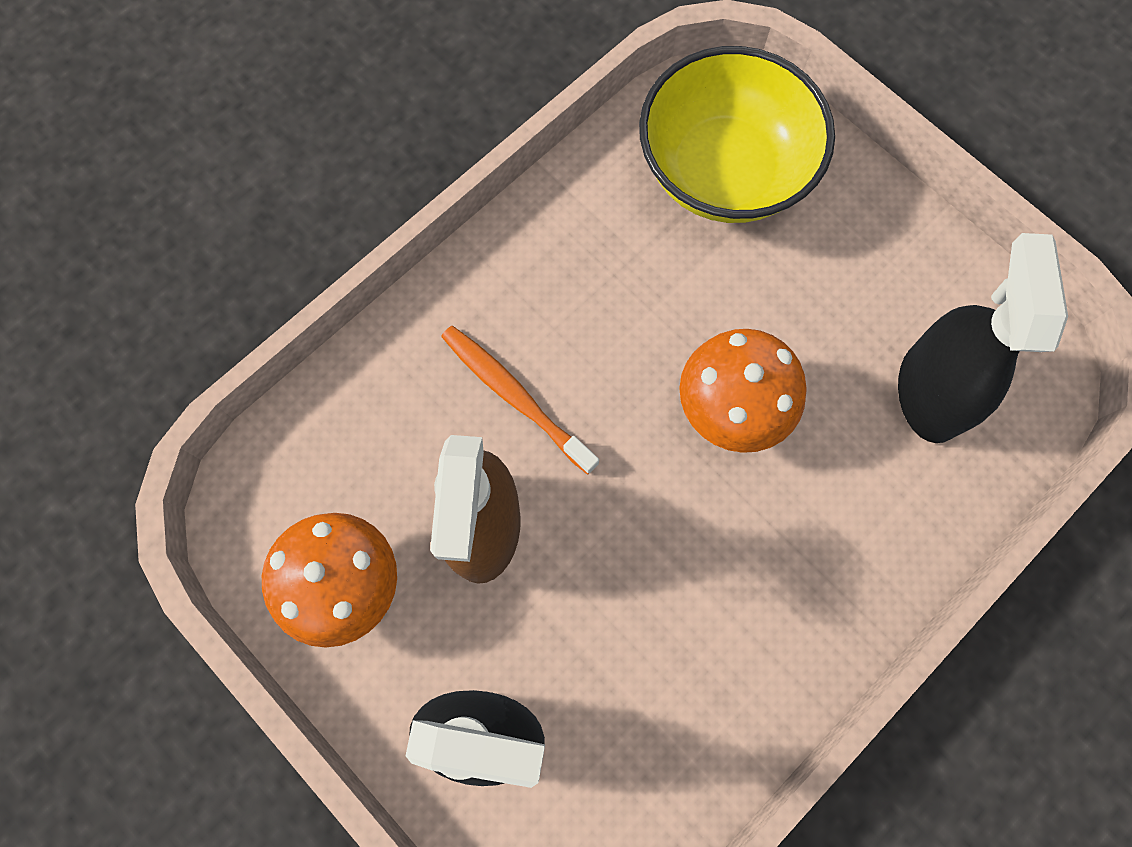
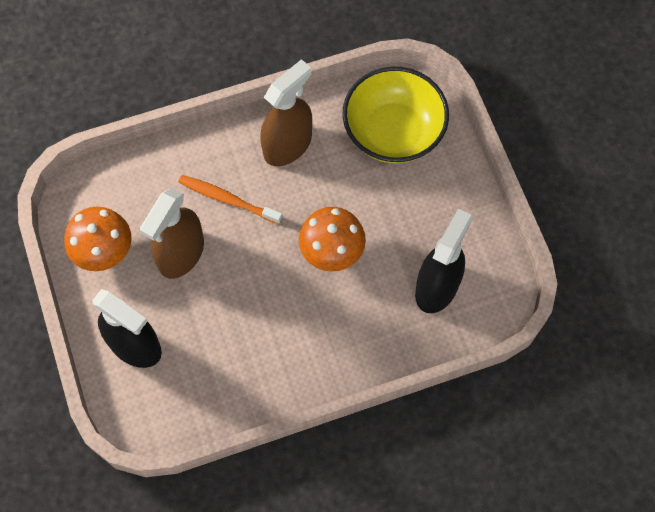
camera: 25 degrees right, 5 degrees down
orange toothbrush [441,326,599,475] -> orange toothbrush turned 45 degrees counterclockwise [178,175,283,224]
none -> brown spray bottle [260,59,312,166]

